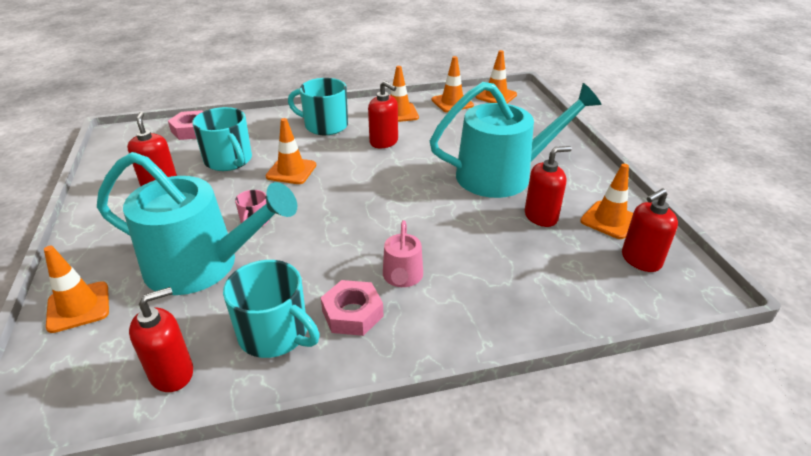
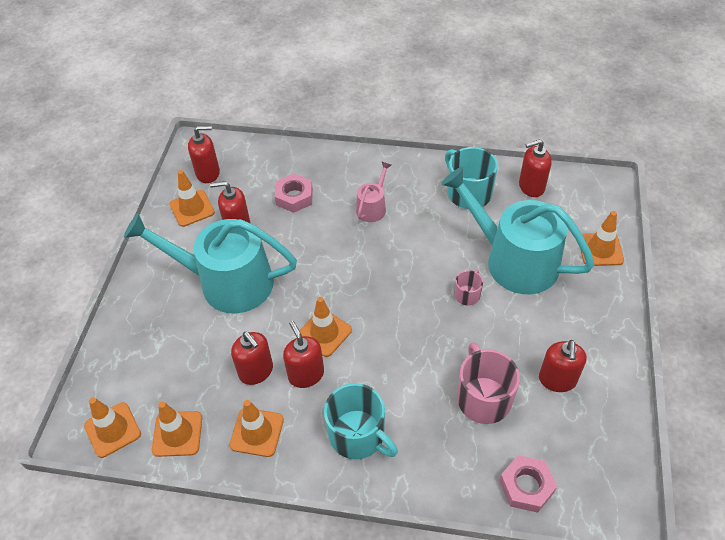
camera: 155 degrees left, 15 degrees up
turquoise mug [192,107,252,171] -> pink mug [457,342,520,424]
orange traffic cone [265,118,316,184] -> orange traffic cone moved to [299,297,352,357]
pink nut [321,280,384,336] -> pink nut moved to [275,173,313,213]
none -> red soap dispenser [231,332,273,385]

